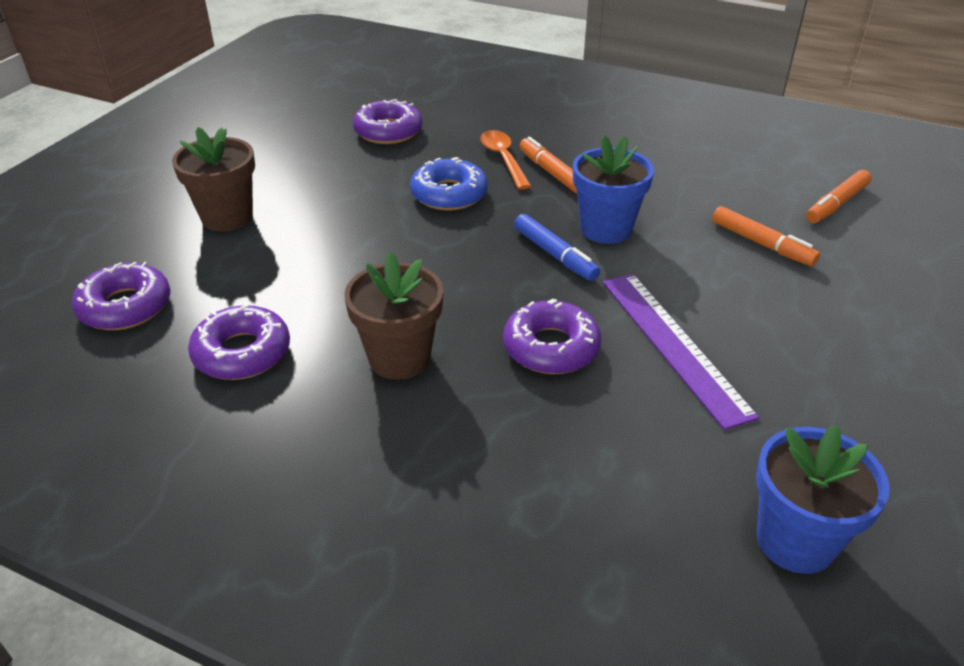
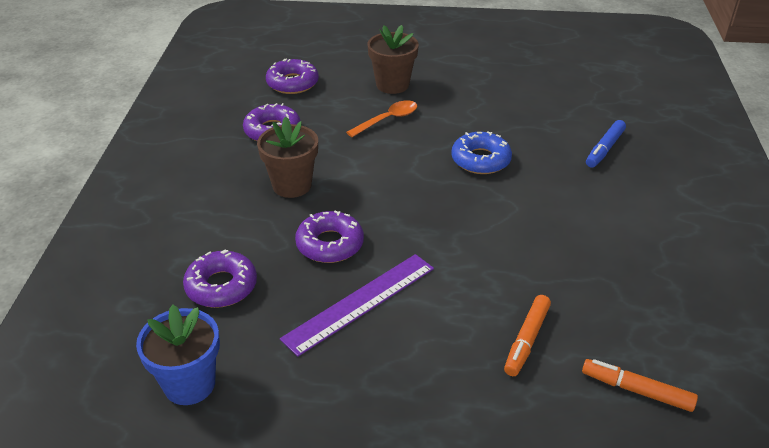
camera: 70 degrees right, 0 degrees up
purple donut [353,99,423,144] -> purple donut moved to [183,249,257,308]
orange spoon [480,130,531,190] -> orange spoon moved to [346,100,417,137]
blue marker [514,214,600,281] -> blue marker moved to [586,120,626,168]
orange marker [519,136,577,194] -> none
blue flower pot [573,135,654,244] -> none

